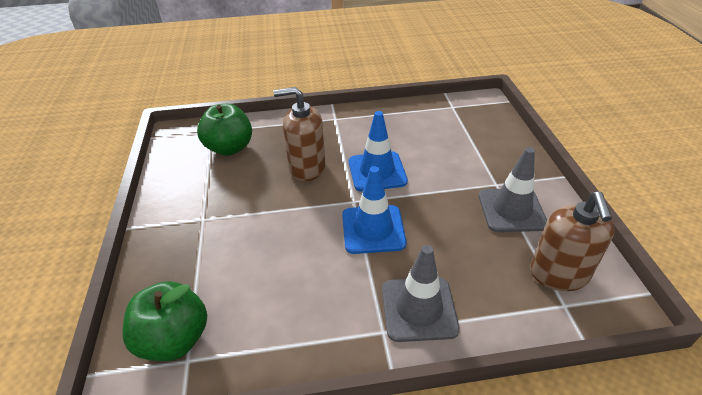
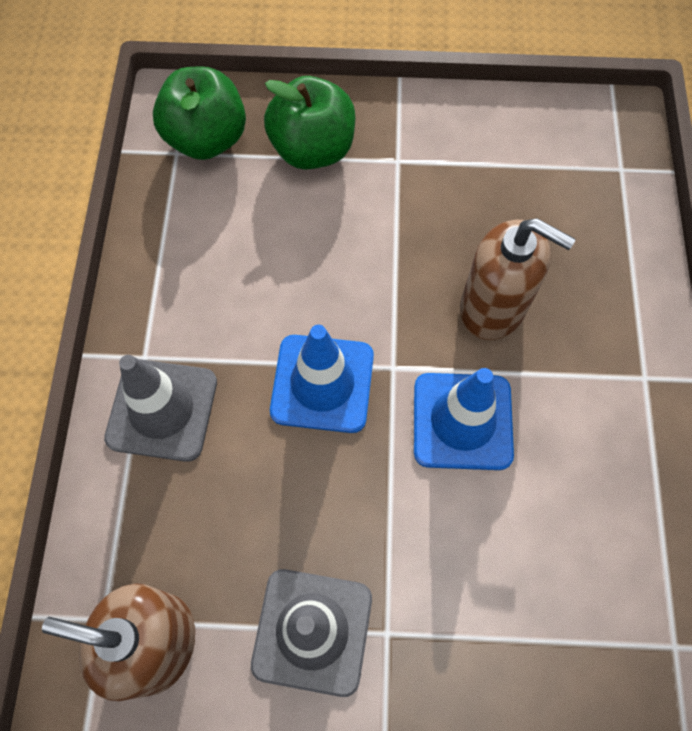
camera: 100 degrees right, 25 degrees up
green apple [197,104,252,156] -> green apple moved to [264,76,355,170]
brown soap dispenser [273,87,325,181] -> brown soap dispenser turned 105 degrees clockwise [460,218,576,340]

